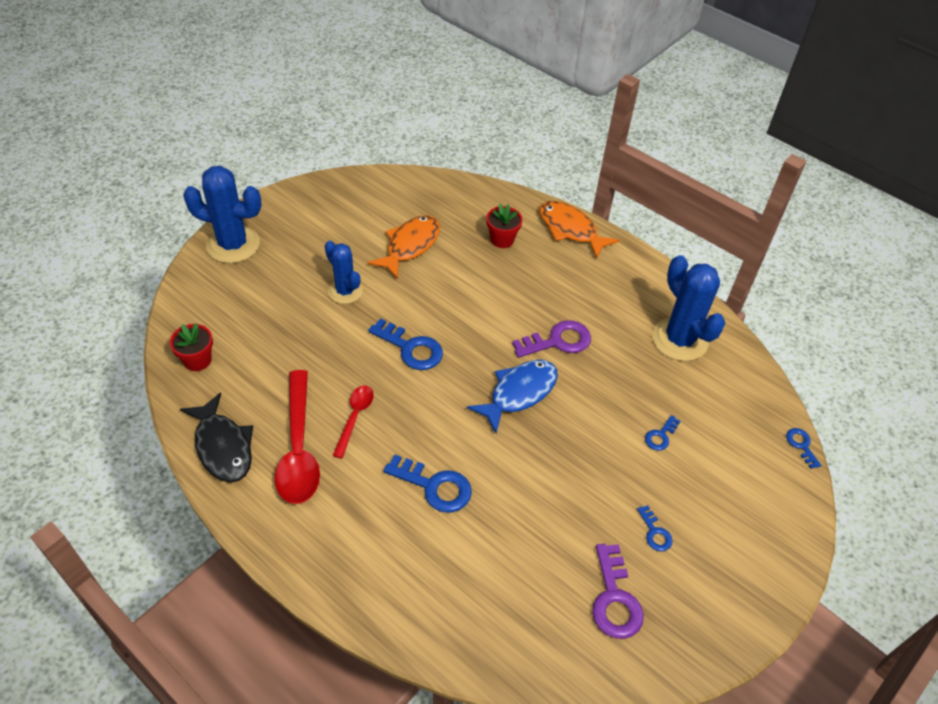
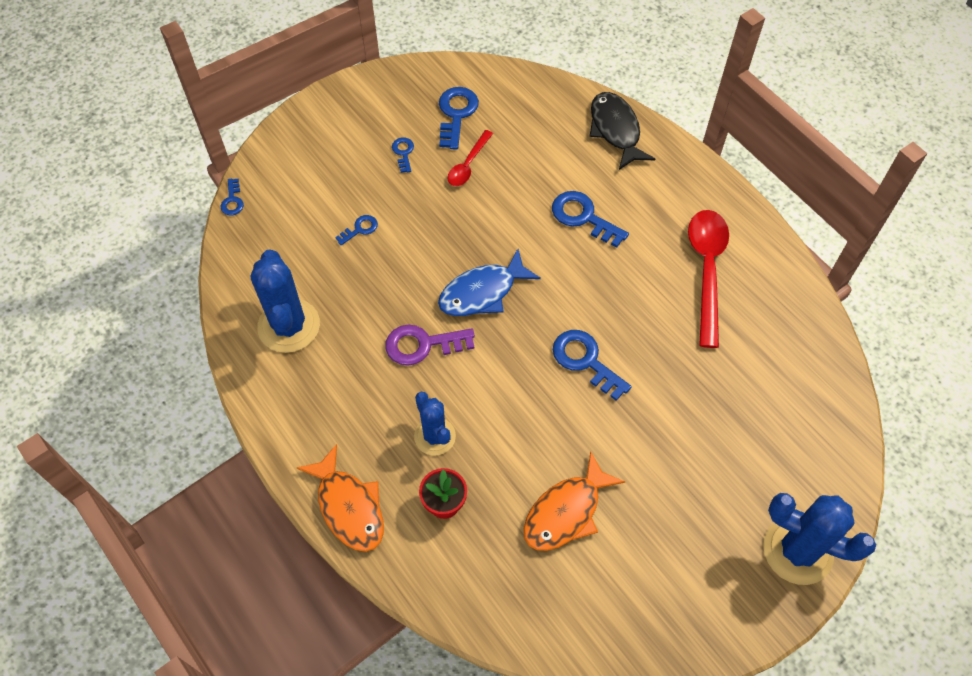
camera: 165 degrees left, 10 degrees up
red flower pot [170,323,213,371] -> none
black fish [180,393,253,483] -> black fish moved to [589,92,655,170]
blue cactus [325,241,363,304] -> blue cactus moved to [414,392,456,456]
red spoon [333,385,374,458] -> red spoon moved to [448,130,493,186]
purple key [592,544,644,639] -> blue key [439,87,479,150]

